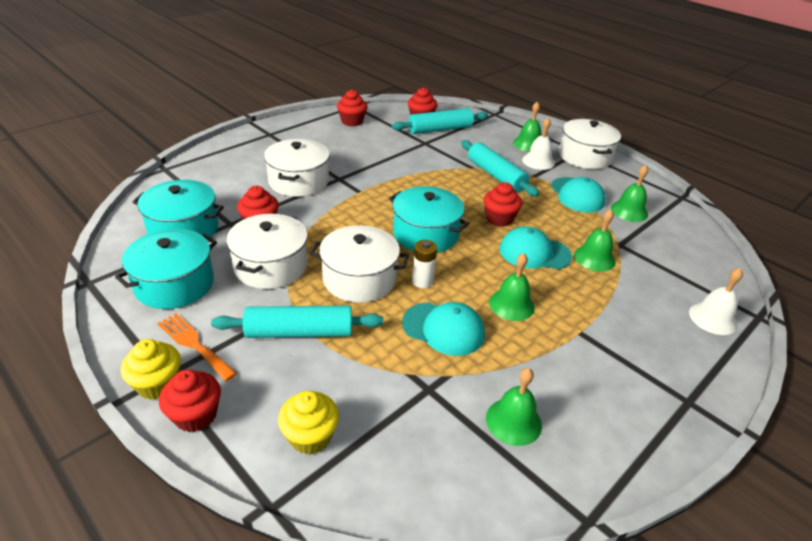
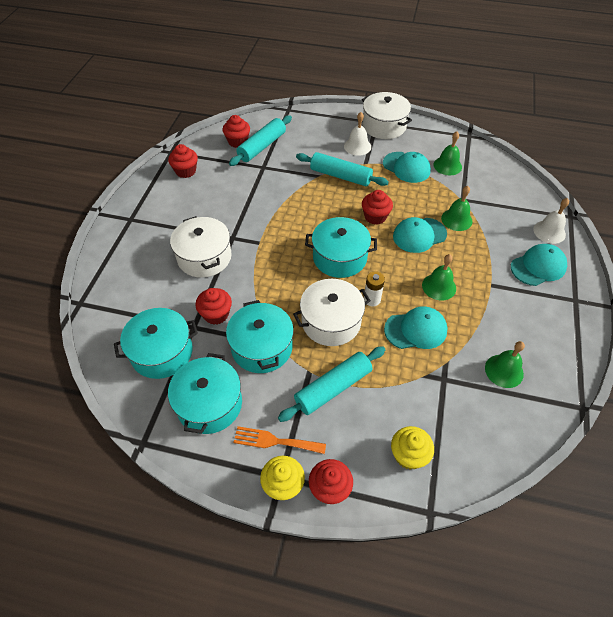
camera: 30 degrees left, 15 degrees up
white pot [226,214,308,289] -> turquoise pot [226,300,294,373]
green bell [513,102,541,152] -> none
none -> turquoise cap [511,244,567,286]

